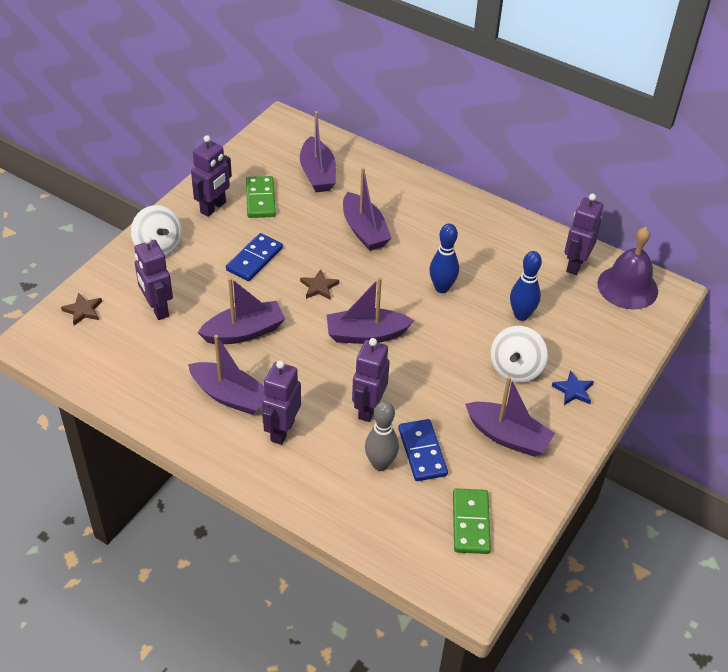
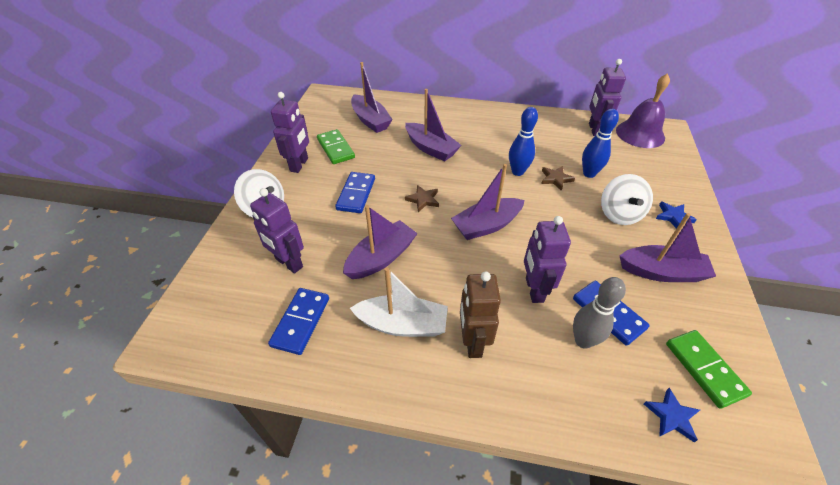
camera: 20 degrees left, 0 degrees up
brown star [61,293,102,326] -> brown star moved to [541,166,575,191]
purple boat [188,335,265,415] -> white boat [350,267,448,337]
purple robot [262,360,301,445] -> brown robot [460,271,501,358]
none -> blue domino [268,288,329,355]
none -> blue star [644,388,700,442]

